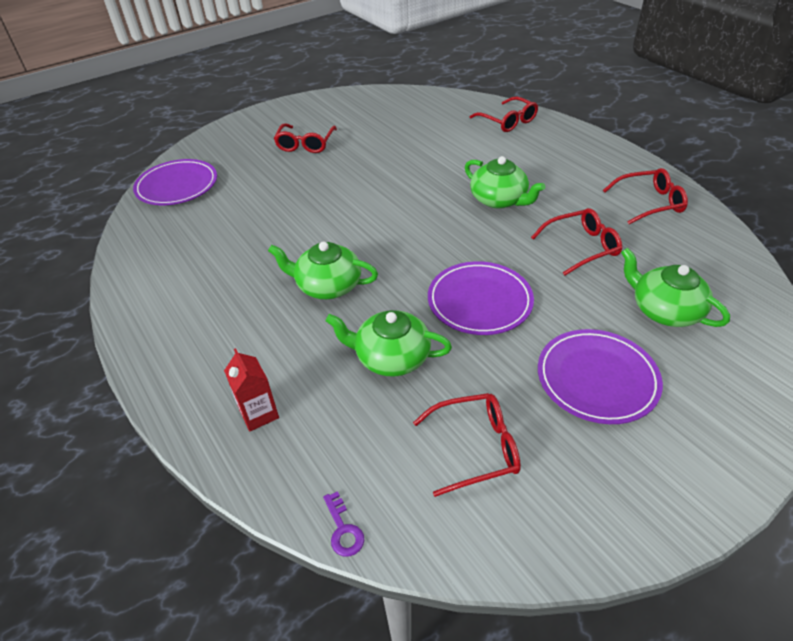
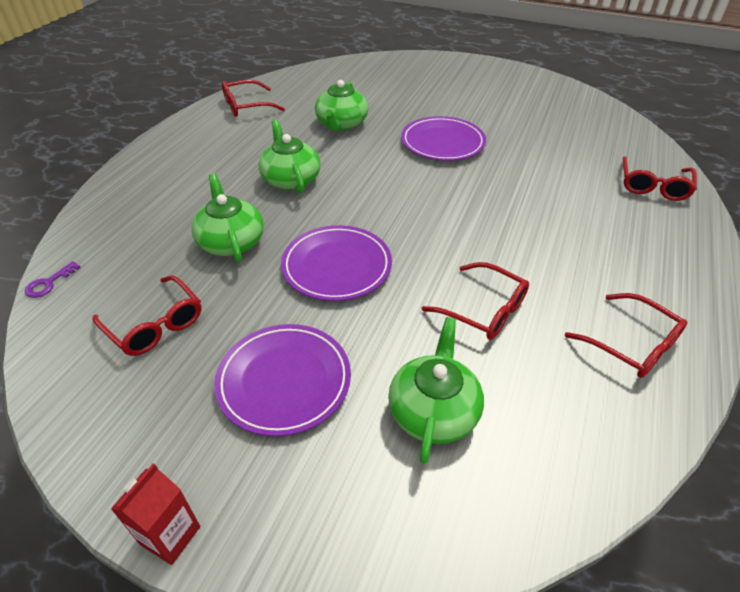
camera: 55 degrees right, 0 degrees up
purple plate [133,159,217,205] -> purple plate moved to [401,116,486,161]
red carton [224,348,279,431] -> red carton moved to [111,464,200,565]
red glasses [274,123,337,153] -> red glasses moved to [222,80,285,117]
green teapot [465,156,545,209] -> green teapot moved to [315,80,368,131]

